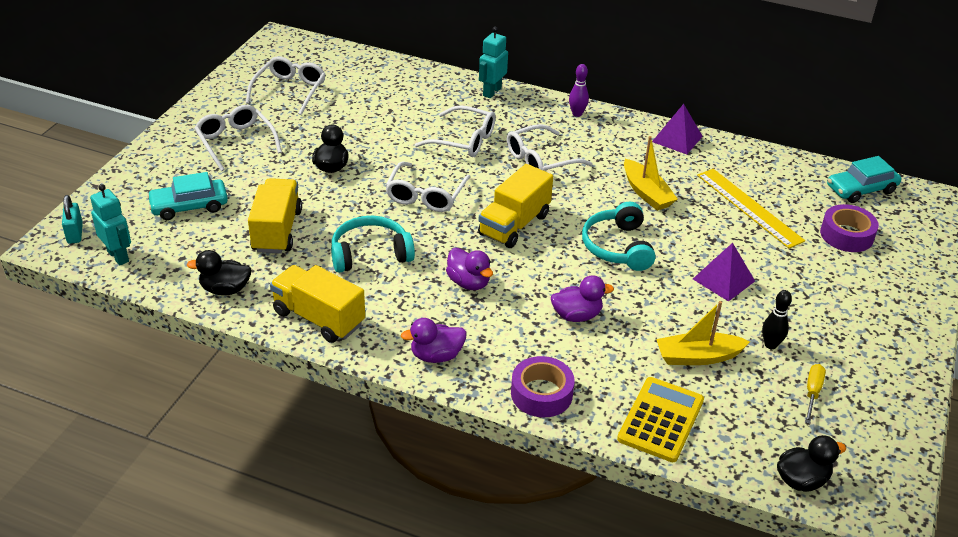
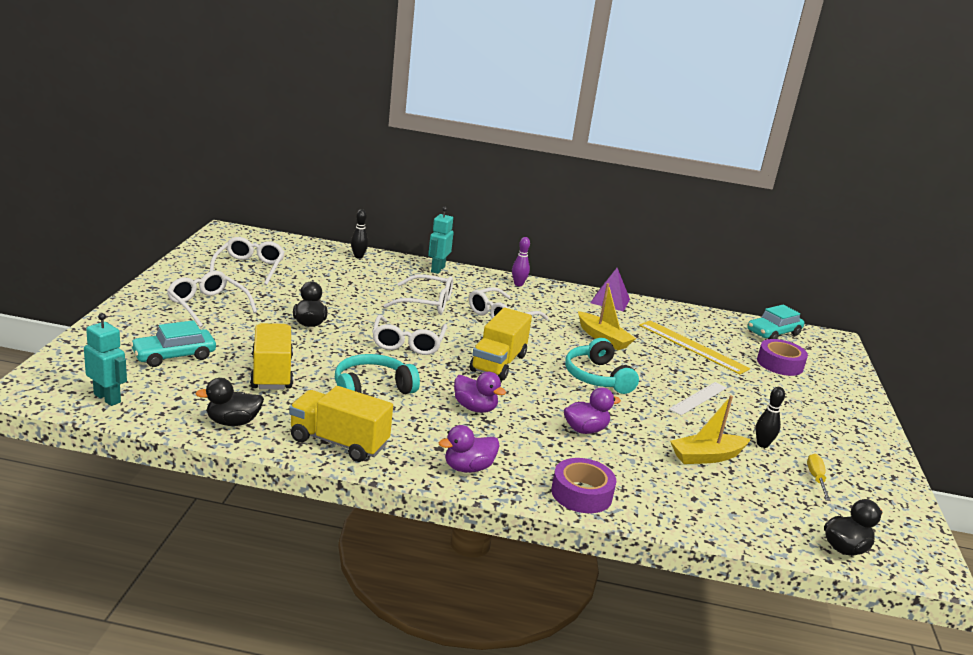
camera: 15 degrees left, 15 degrees down
turquoise padlock [62,195,83,244] -> none
yellow calculator [617,377,704,462] -> none
purple pyramid [693,243,755,302] -> white ruler [669,382,727,415]
none -> black bowling pin [351,209,369,259]

